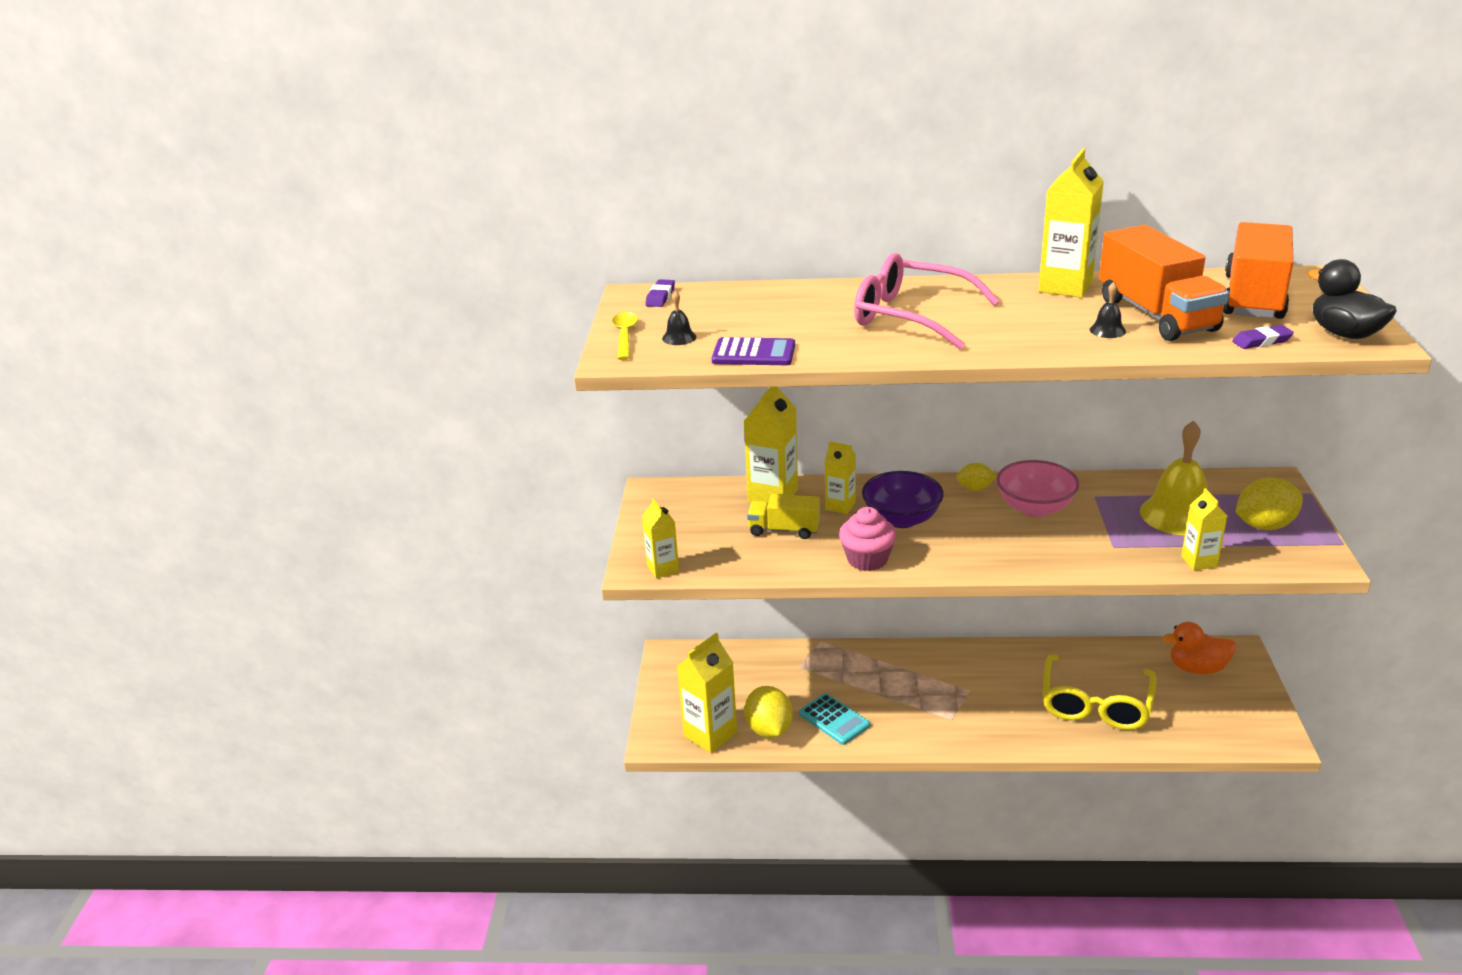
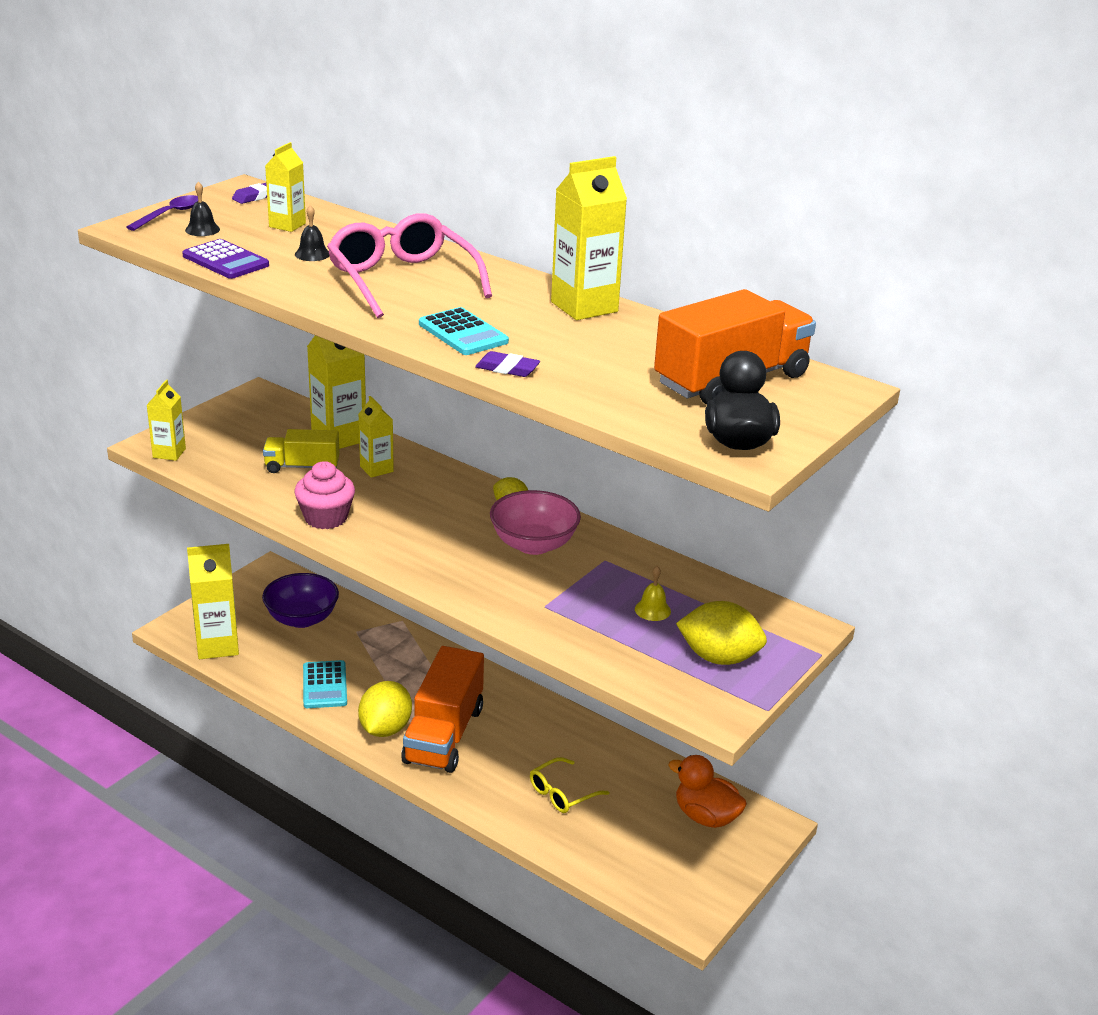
camera: 30 degrees right, 0 degrees up
yellow spoon [612,312,638,360] -> purple spoon [126,195,198,231]
yellow lemon [744,686,793,738] -> yellow lemon moved to [358,681,412,737]
yellow truck [747,494,820,539] -> yellow truck turned 45 degrees counterclockwise [263,429,339,473]
purple bowl [862,471,944,528] -> purple bowl moved to [262,573,339,628]
yellow glasses [1042,654,1157,730] -> yellow glasses [530,757,609,813], size x0.53
black bell [1089,282,1126,338] -> black bell moved to [295,205,330,261]
orange truck [1099,225,1229,341] -> orange truck moved to [401,646,484,773]
yellow bell [1140,420,1207,535] -> yellow bell [635,566,671,621], size x0.42
yellow carton [1181,488,1227,571] -> yellow carton moved to [265,142,306,232]
purple eraser [1232,325,1294,349] -> purple eraser moved to [475,351,540,377]
none -> turquoise calculator [419,307,509,355]

